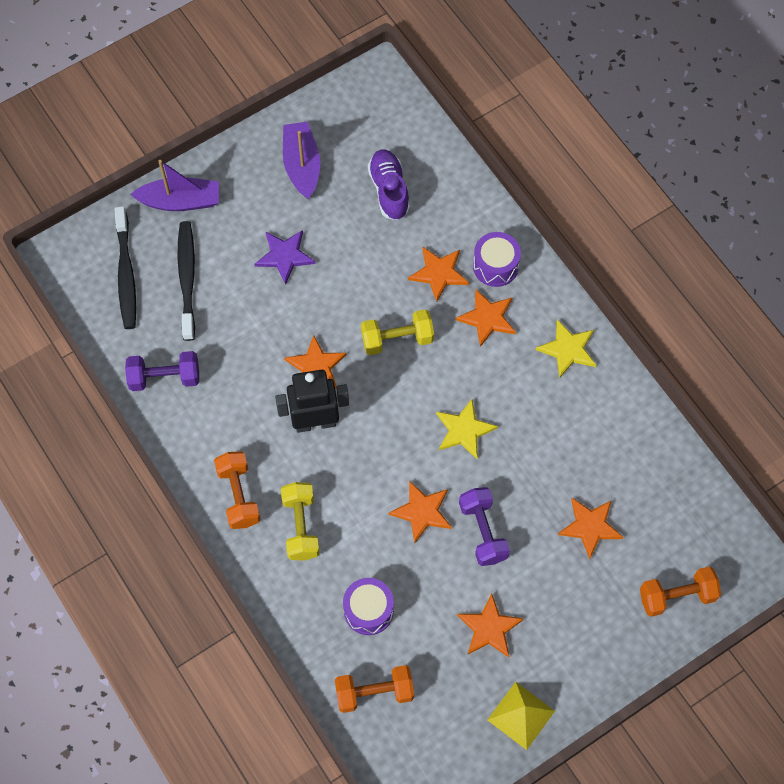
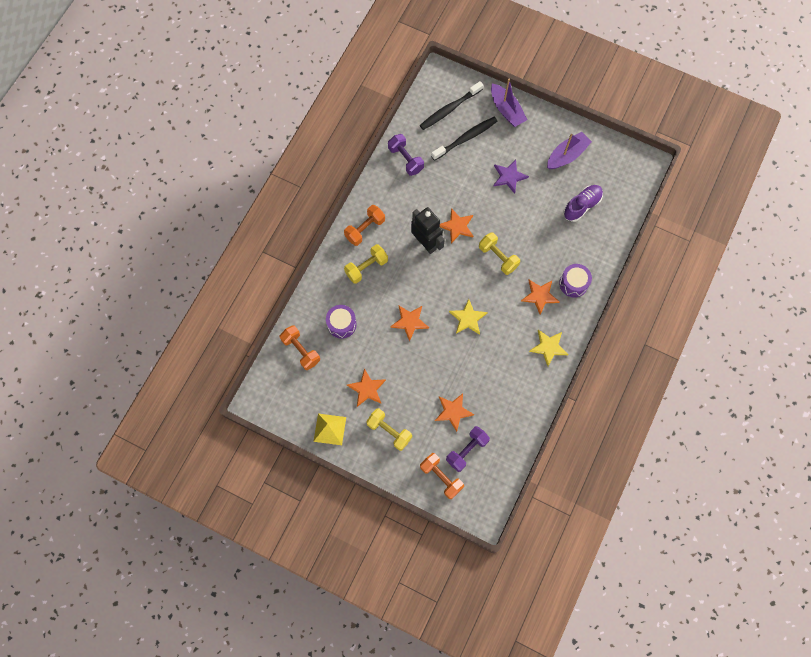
camera: 60 degrees right, 5 degrees up
orange star [408,247,469,302] -> none
purple dumbbell [459,487,510,566] -> purple dumbbell moved to [446,426,490,472]
none -> yellow dumbbell [366,408,412,451]

